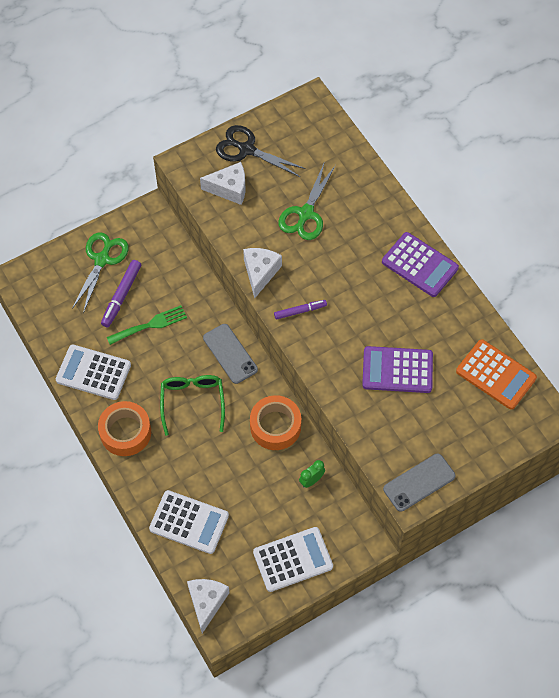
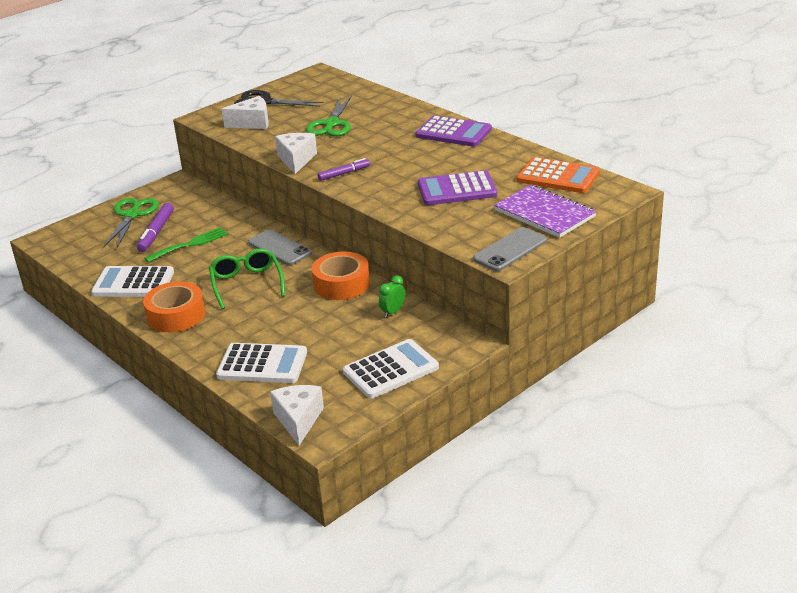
camera: 10 degrees left, 30 degrees down
none -> purple notebook [494,185,597,238]

